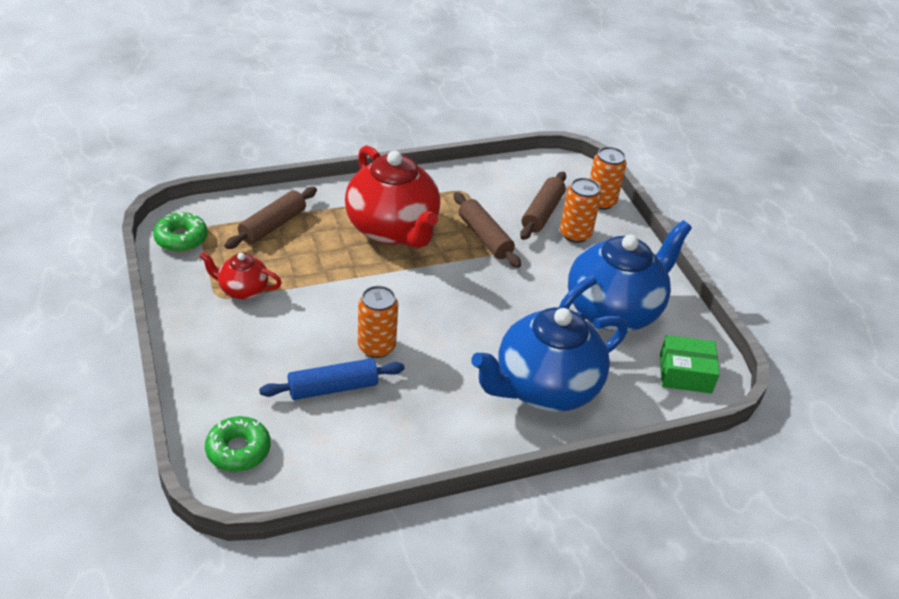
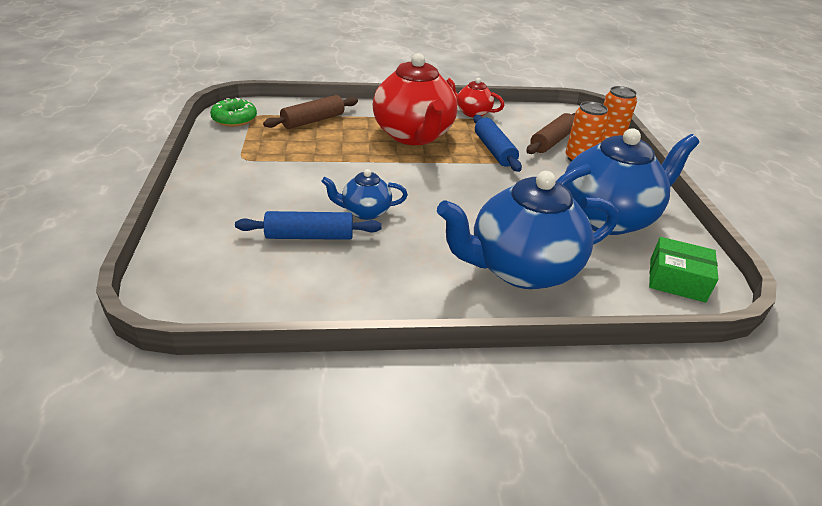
camera: 15 degrees right, 5 degrees down
red teapot [200,252,282,300] -> red teapot moved to [446,78,504,118]
green donut [205,416,271,472] -> none
orange can [358,286,398,358] -> blue teapot [322,169,408,220]
brown rolling pin [454,192,521,268] -> blue rolling pin [473,115,522,172]

